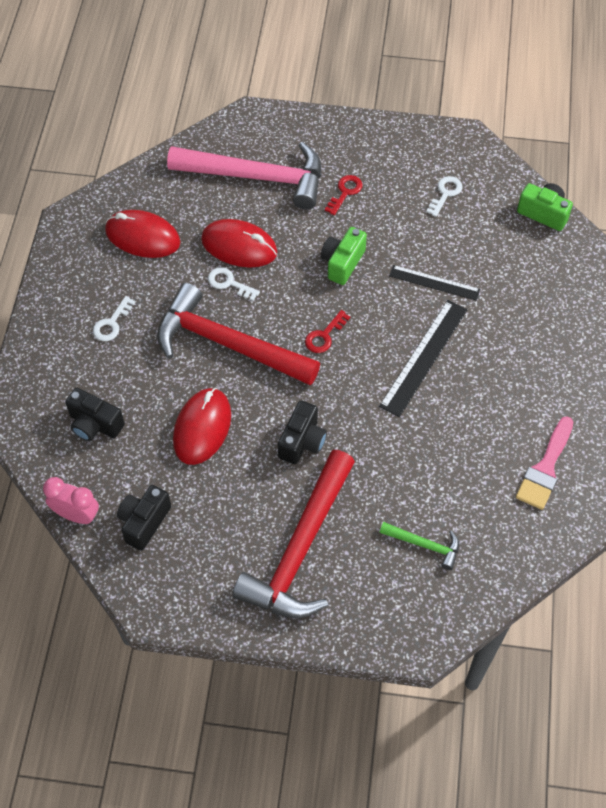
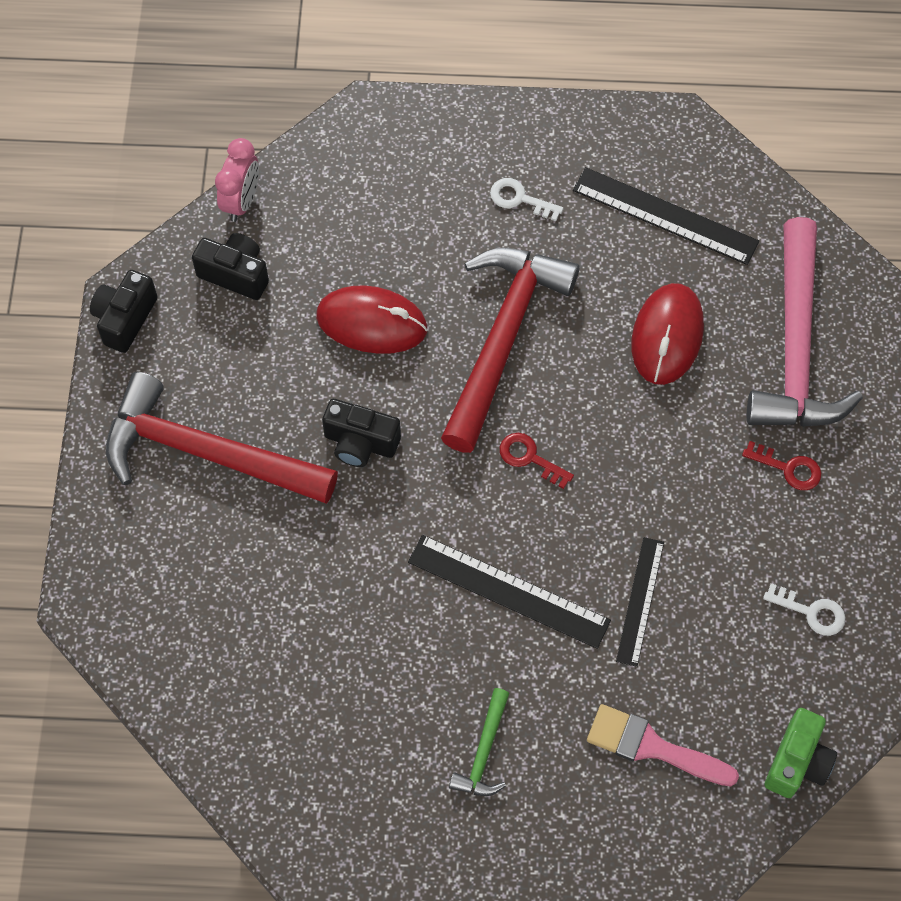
camera: 85 degrees right, 5 degrees up
black camera [65,388,125,441] -> black camera moved to [90,270,158,353]
red mouse [105,210,180,258] -> black ruler [573,167,759,265]
white key [208,267,260,301] -> none
green camera [321,227,367,285] -> none
green hammer [379,522,459,570] -> green hammer moved to [449,688,509,796]
pink brush [516,416,573,510] -> pink brush moved to [587,704,739,786]

